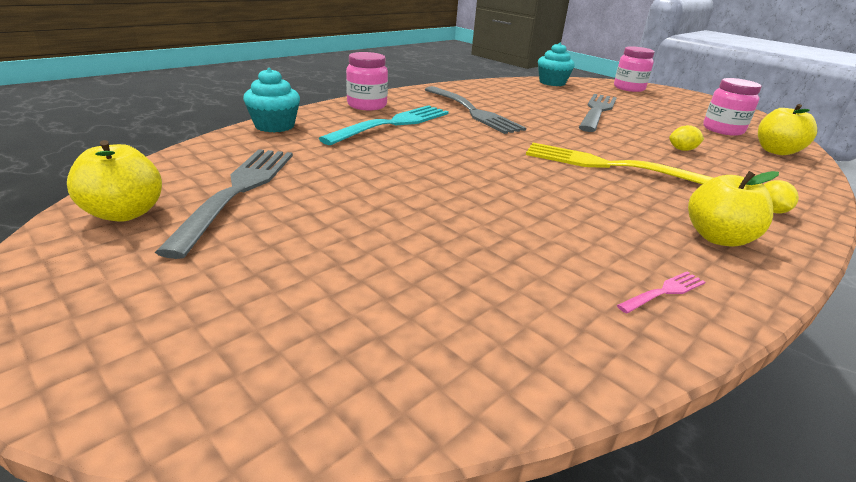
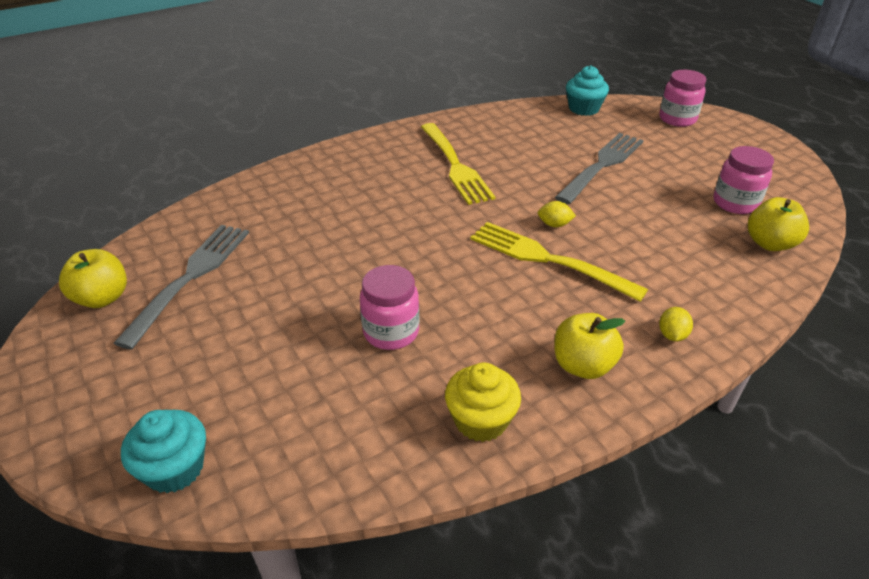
camera: 15 degrees right, 10 degrees up
turquoise cupcake [243,68,300,133] -> turquoise cupcake moved to [121,410,206,493]
turquoise fork [319,105,449,145] -> none
pink jar [346,52,388,110] -> pink jar moved to [360,265,419,350]
grey fork [424,86,526,134] -> yellow fork [421,123,496,205]
pink fork [617,271,705,314] -> yellow cupcake [445,363,521,442]
yellow lemon [669,125,704,151] -> yellow lemon moved to [538,201,576,227]

